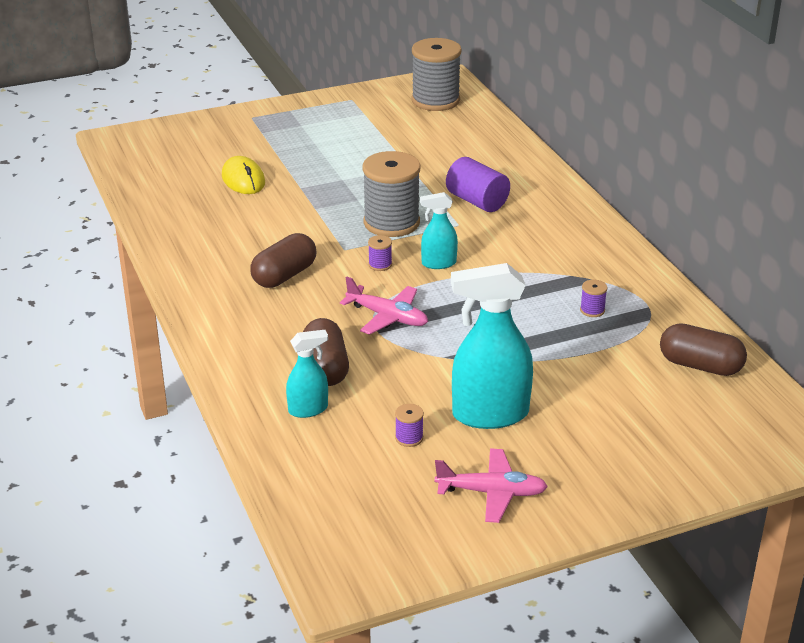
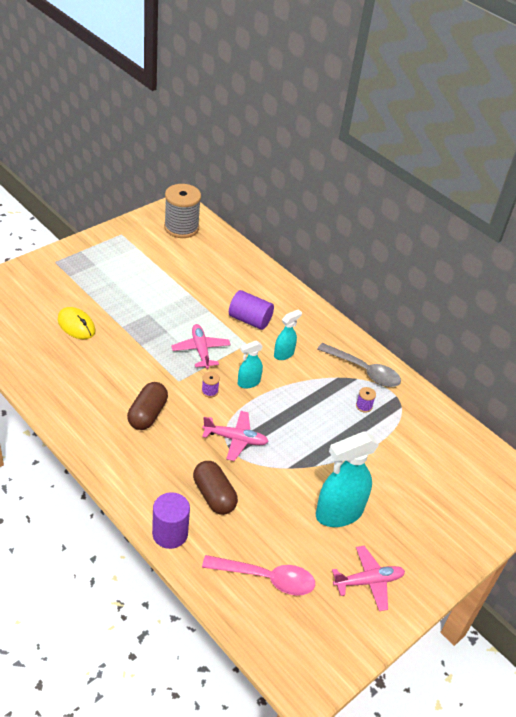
camera: 25 degrees left, 10 degrees up
turquoise spray bottle [286,330,328,418] -> turquoise spray bottle moved to [274,309,302,360]
grey spool [362,151,420,237] -> pink plane [171,324,231,369]
purple spool [395,404,424,447] -> none
brown capsule [660,323,747,376] -> none
none -> purple cylinder [152,492,190,549]
none -> pink spoon [202,555,315,595]
none -> grey spoon [317,343,401,387]

